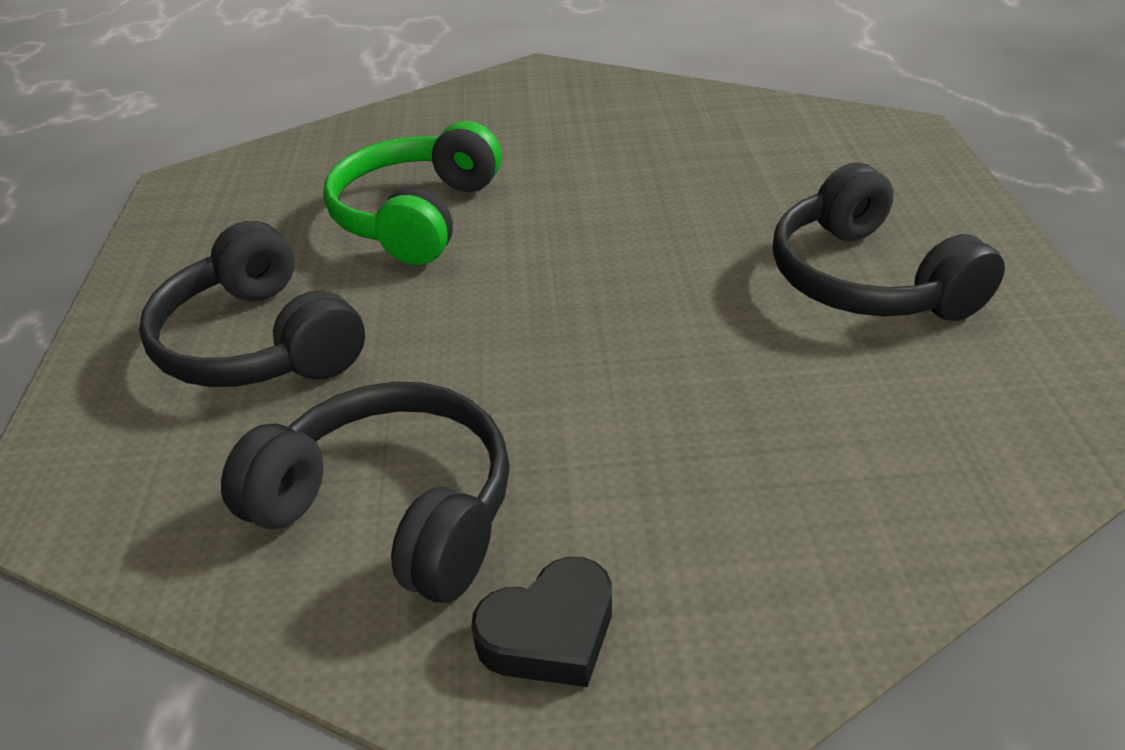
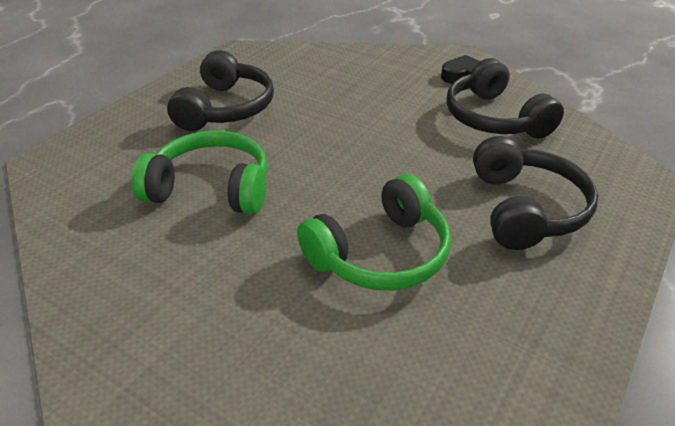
camera: 145 degrees left, 0 degrees up
none -> green headphones [131,131,267,214]

